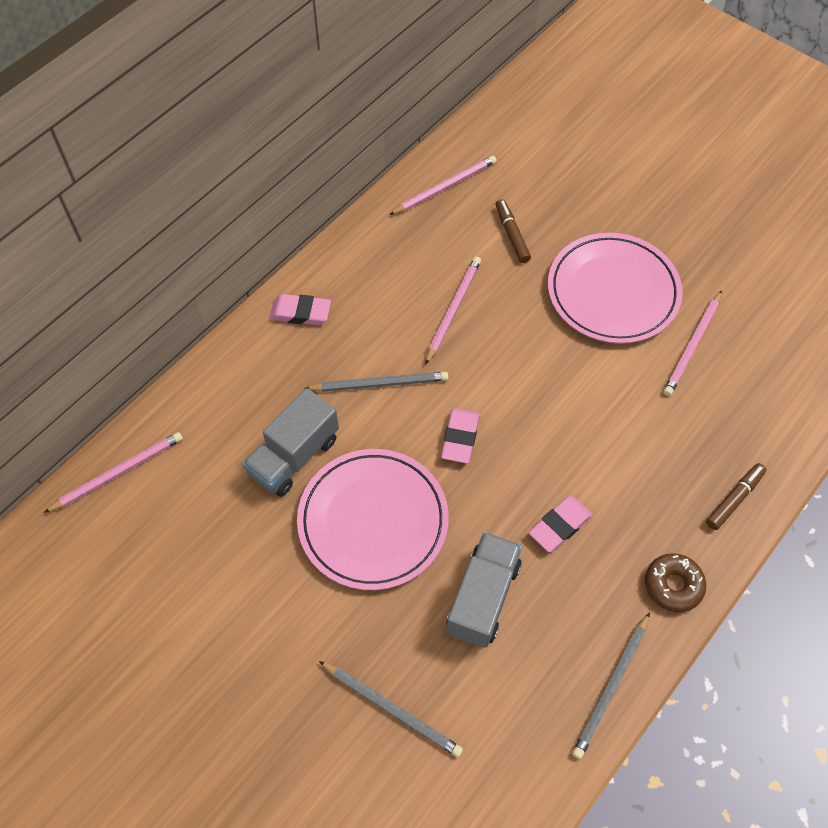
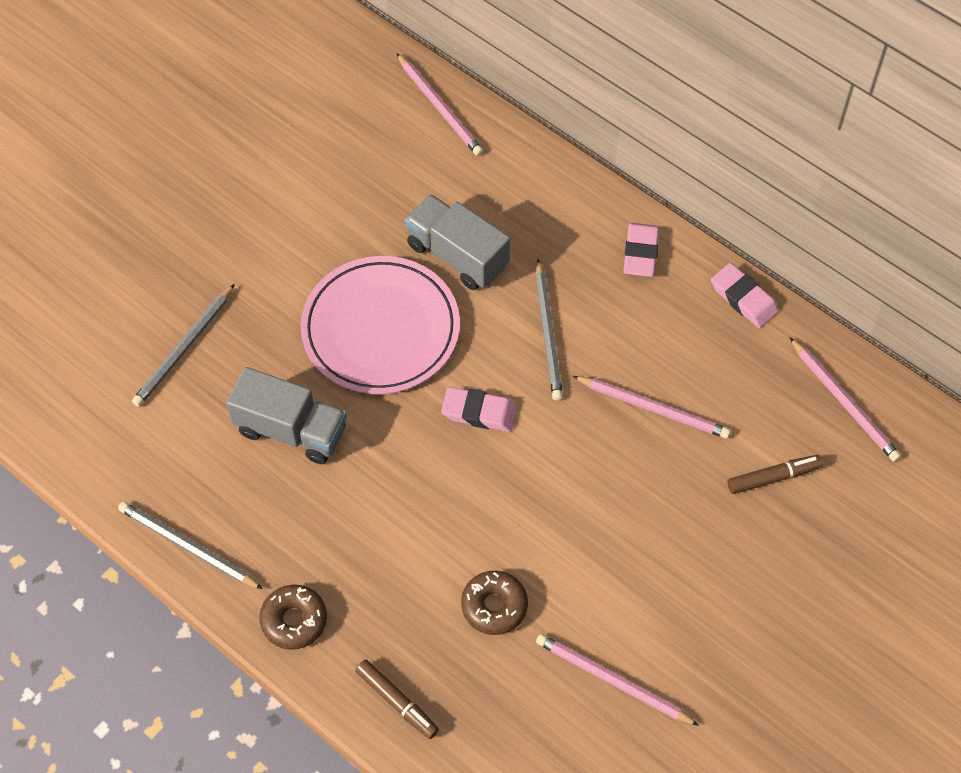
camera: 90 degrees right, 0 degrees up
pink eraser [529,496,592,552] -> pink eraser moved to [711,263,779,328]
pink plate [548,233,682,344] -> none
none -> brown donut [461,571,528,635]

